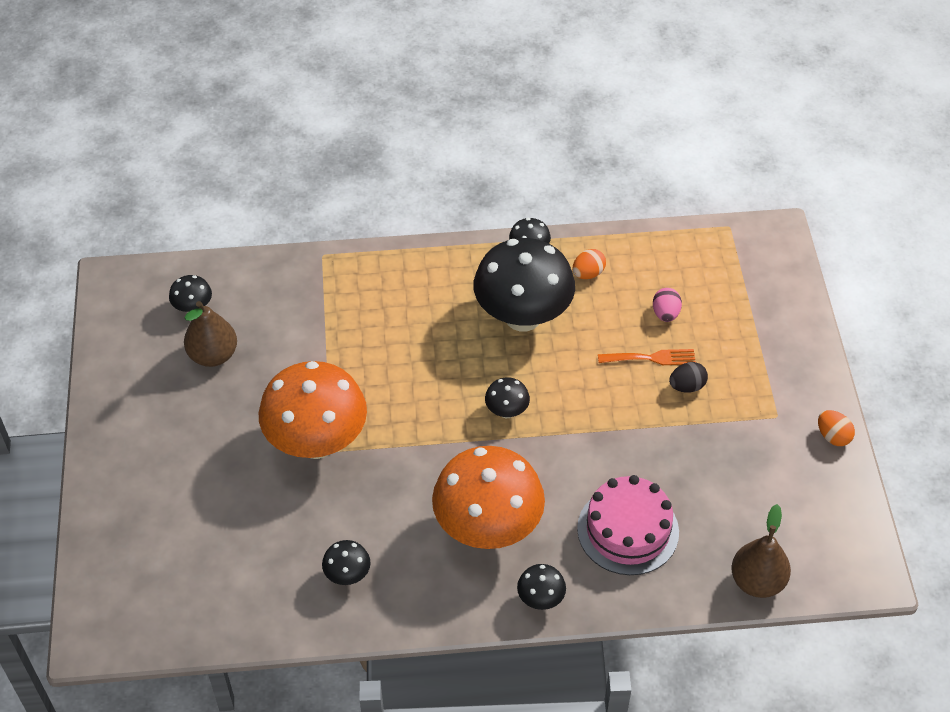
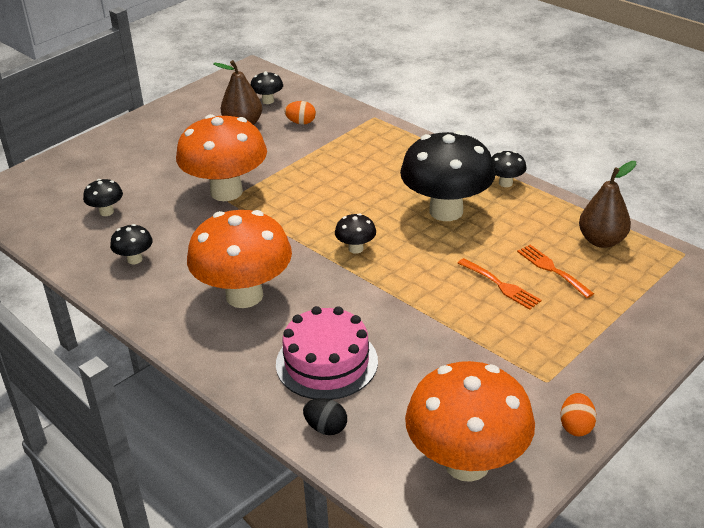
camera: 50 degrees right, 15 degrees down
black mushroom [517,564,566,610] -> black mushroom moved to [83,179,123,216]
orange egg [573,249,606,279] -> orange egg moved to [285,101,316,125]
pink egg [653,288,682,322] -> orange fork [517,245,594,298]
black egg [669,362,708,393] -> black egg moved to [303,398,347,435]
brown pear [731,504,791,598] -> brown pear moved to [579,161,636,248]
none -> orange mushroom [405,361,535,482]

